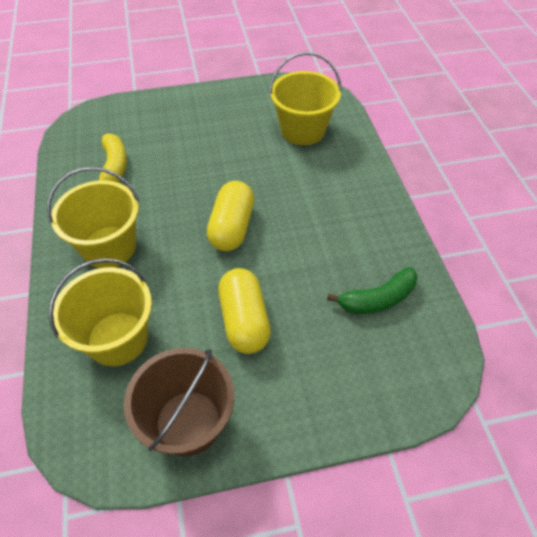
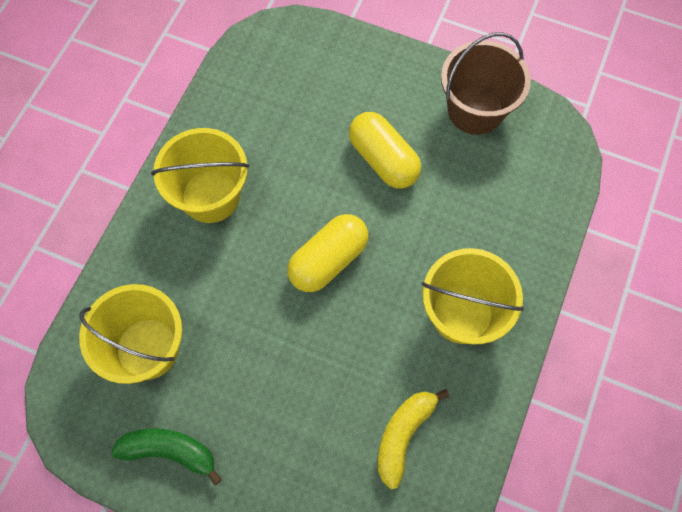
camera: 145 degrees left, 15 degrees up
yellow bucket [49,258,152,366] -> yellow bucket moved to [151,128,249,223]
yellow capsule [218,268,271,354] -> yellow capsule turned 60 degrees counterclockwise [349,112,421,189]
green banana [327,267,418,314] -> green banana moved to [111,428,222,485]

